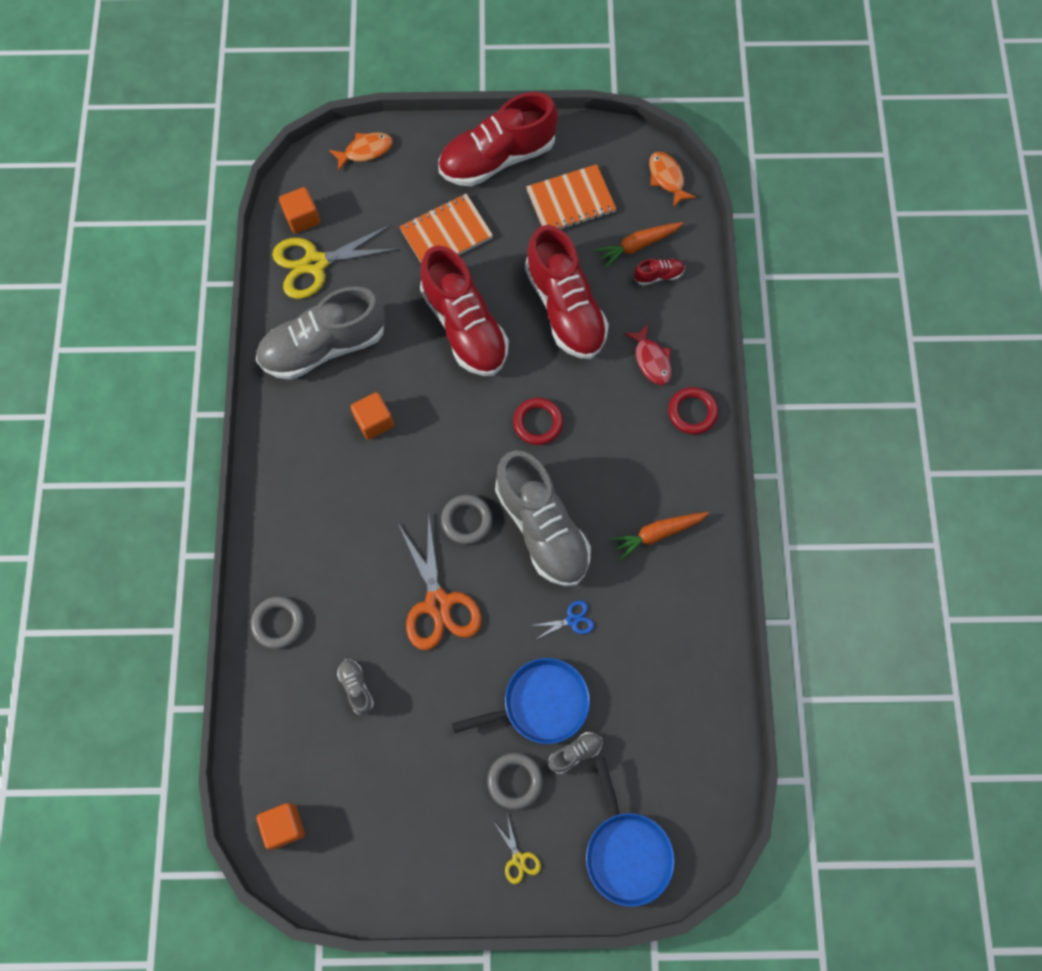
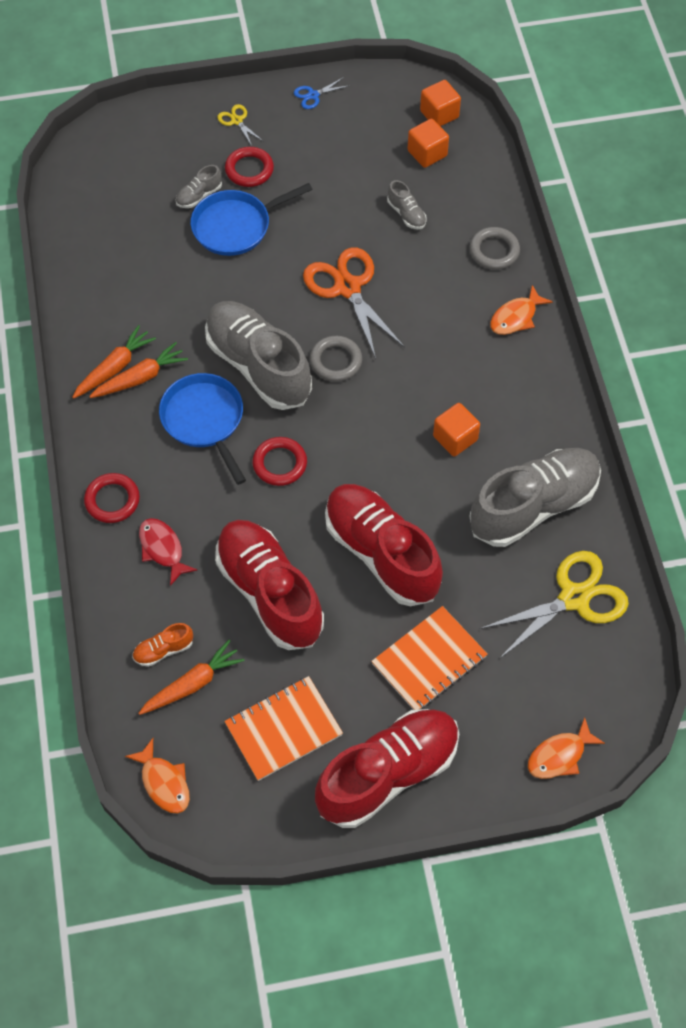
camera: 170 degrees right, 10 degrees down
orange cube [279,187,320,233] -> orange cube moved to [408,119,449,168]
grey ring [487,753,543,810] -> red ring [225,147,274,187]
blue scissors [530,601,594,640] -> blue scissors moved to [294,77,350,109]
blue pan [586,758,675,907] -> blue pan moved to [159,373,246,485]
red shoe [634,259,685,285] -> orange shoe [132,623,193,667]
none -> orange carrot [72,325,156,399]
none -> orange fish [490,285,553,335]

